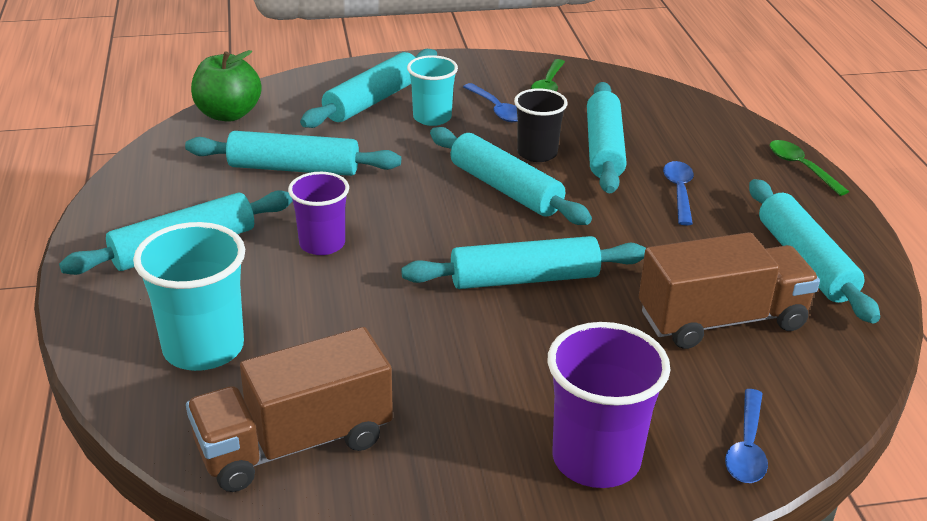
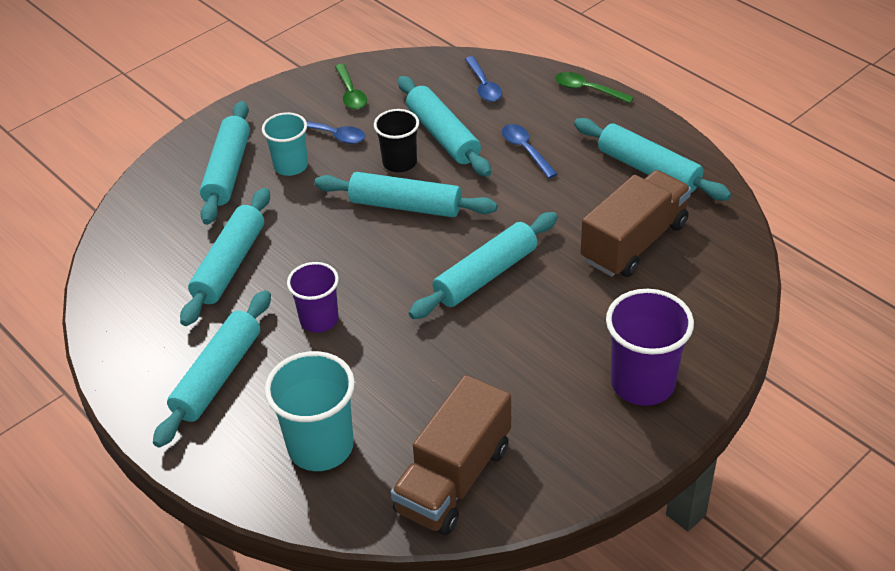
camera: 30 degrees left, 10 degrees up
turquoise rolling pin [185,131,401,176] -> turquoise rolling pin turned 45 degrees counterclockwise [180,188,270,326]
green apple [191,50,262,122] -> none
blue spoon [725,389,768,483] -> blue spoon moved to [465,56,502,102]

